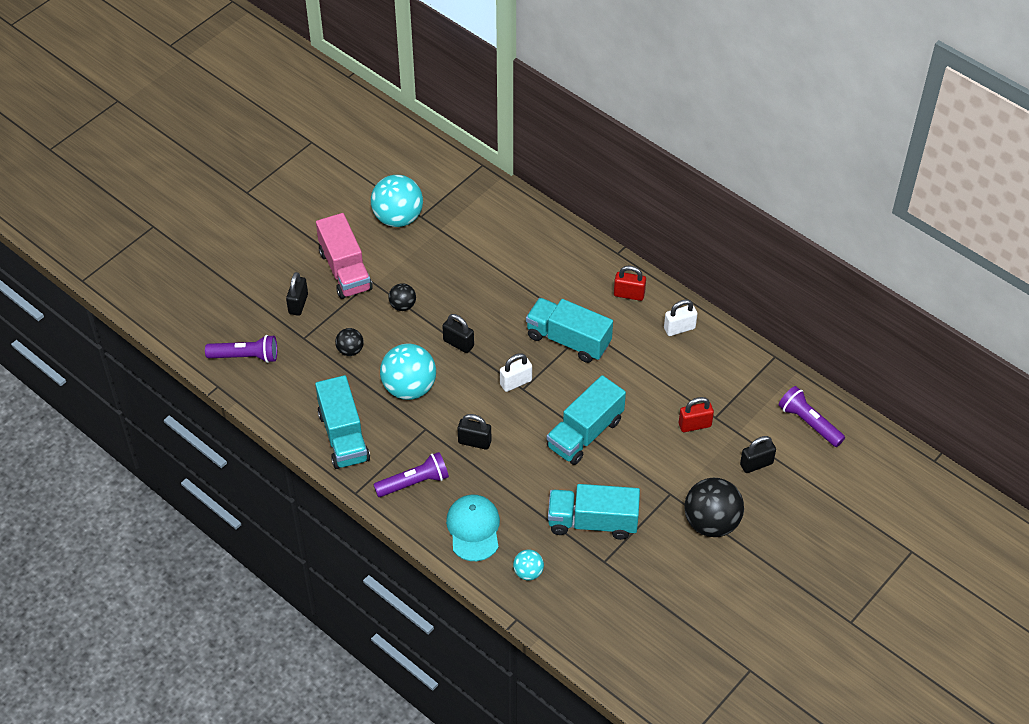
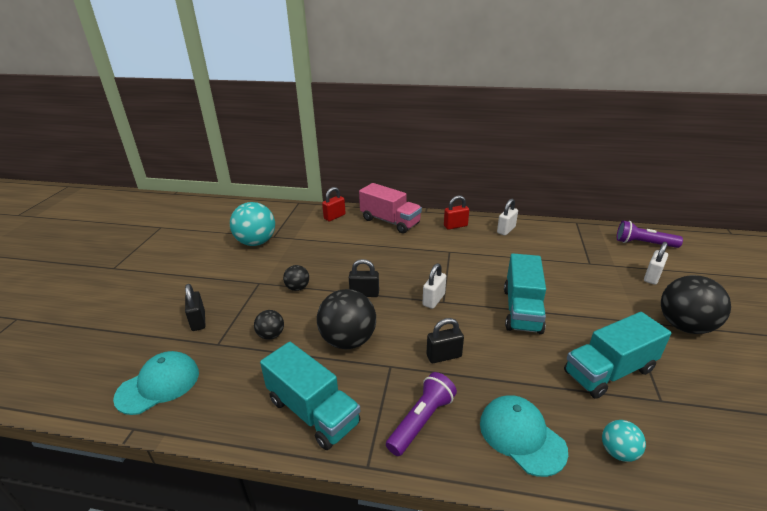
camera: 30 degrees left, 20 degrees down
purple flashlight [205,335,277,363] -> turquoise cap [113,351,199,415]
pink truck [316,213,373,299] -> pink truck moved to [359,183,422,233]
turquoise ball [380,343,436,400] -> black ball [317,289,376,349]
turquoise truck [526,298,613,363] -> none
red padlock [679,397,714,432] -> red padlock moved to [322,187,346,221]
black padlock [740,436,776,473] -> white padlock [644,242,668,285]

